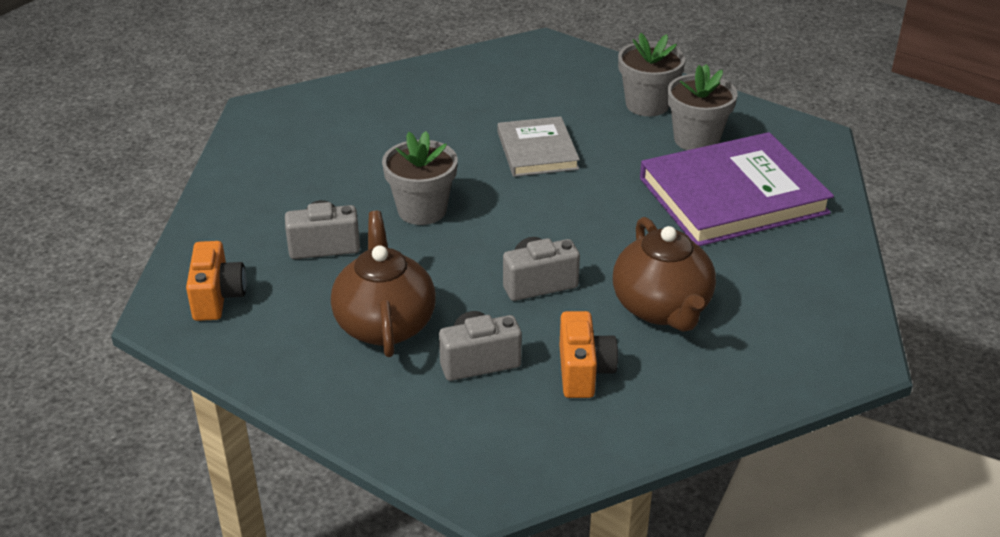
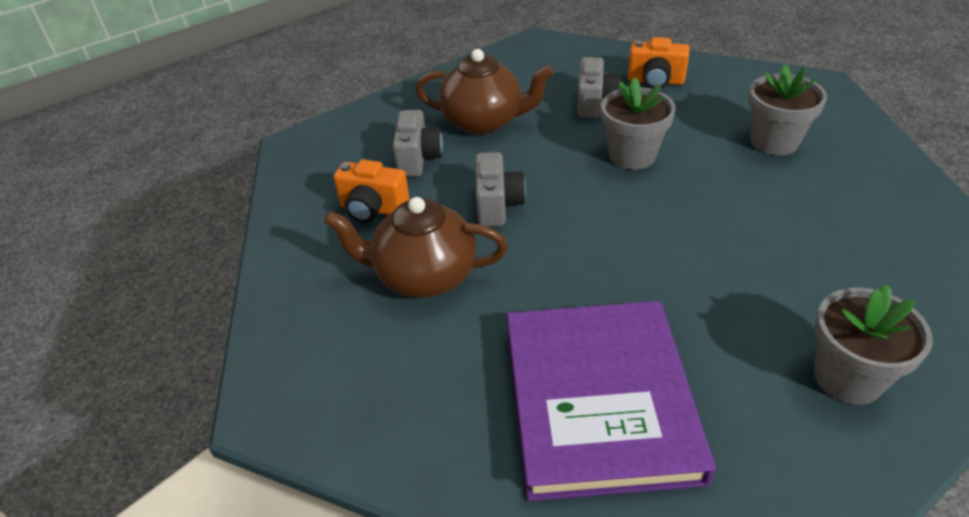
camera: 110 degrees right, 5 degrees up
orange camera [186,241,246,321] -> orange camera moved to [628,37,689,89]
grey book [498,116,580,177] -> none
grey flower pot [667,64,738,150] -> grey flower pot moved to [748,64,827,156]

